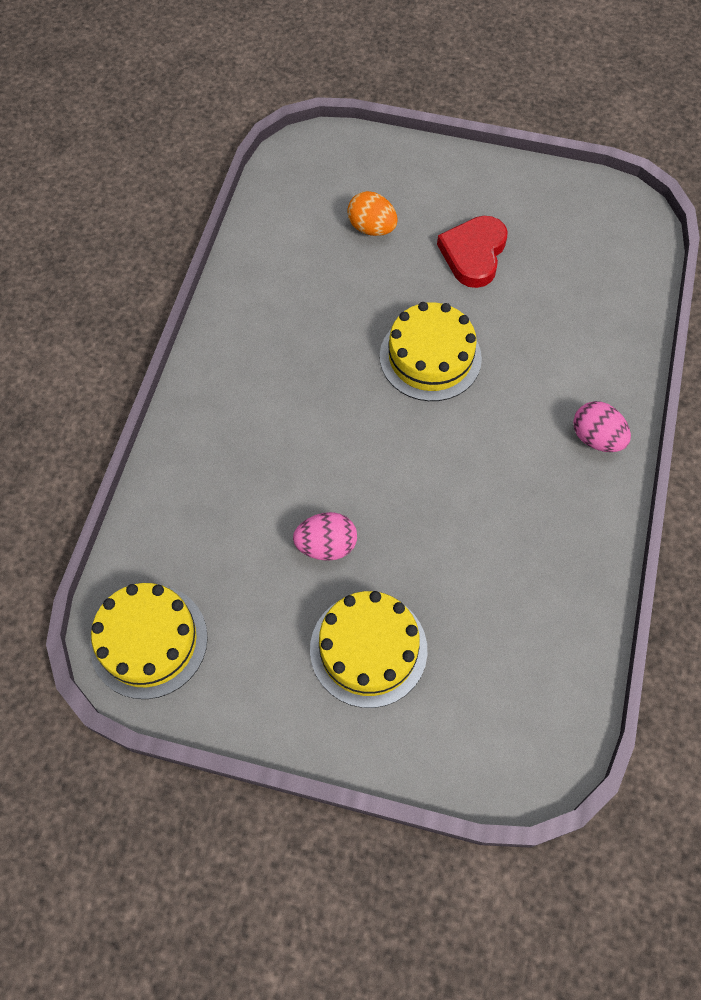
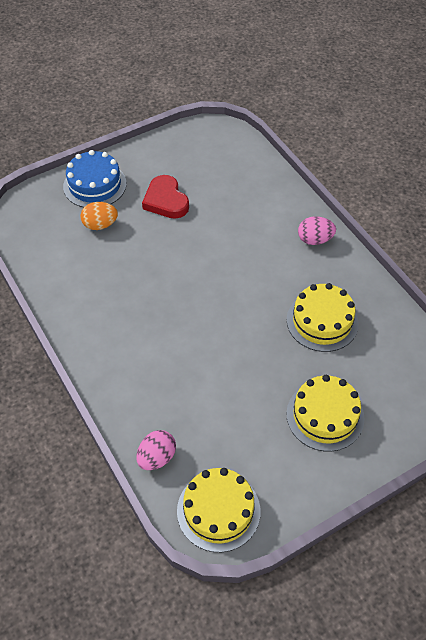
camera: 45 degrees left, 10 degrees down
pink egg [293,512,357,561] -> pink egg moved to [136,430,176,470]
yellow cake [380,302,482,401] -> yellow cake moved to [287,283,359,352]
none -> blue cake [63,150,127,208]

